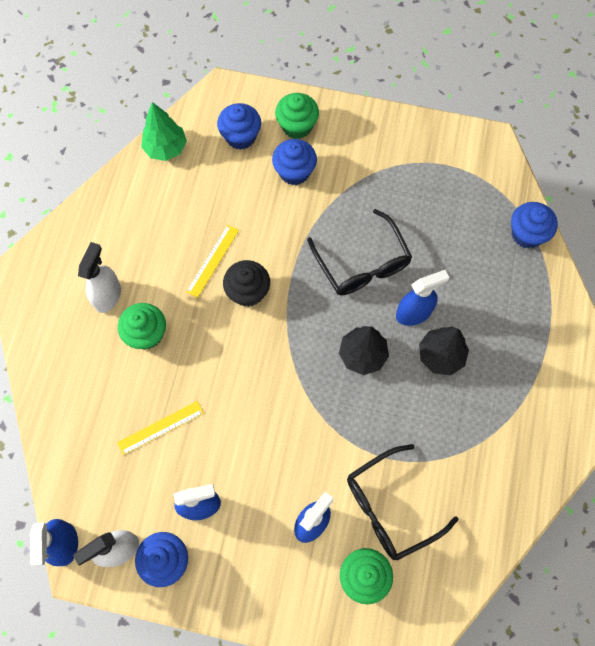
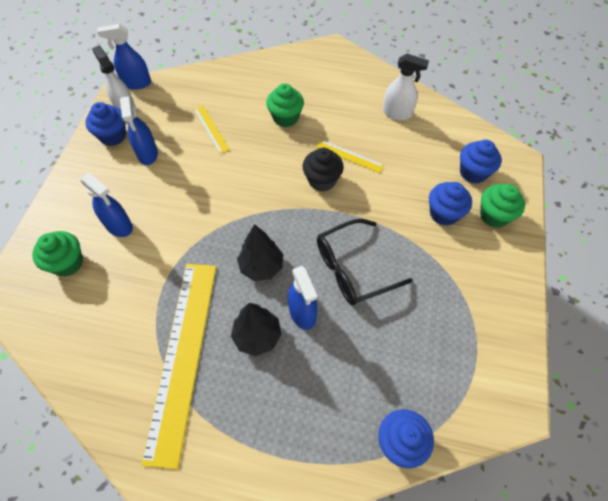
camera: 90 degrees right, 10 degrees down
white spray bottle [78,242,121,313] -> white spray bottle moved to [383,54,429,120]
green tree [141,102,187,161] -> none
black glasses [347,444,458,560] -> none
none -> yellow ruler [141,264,216,469]

